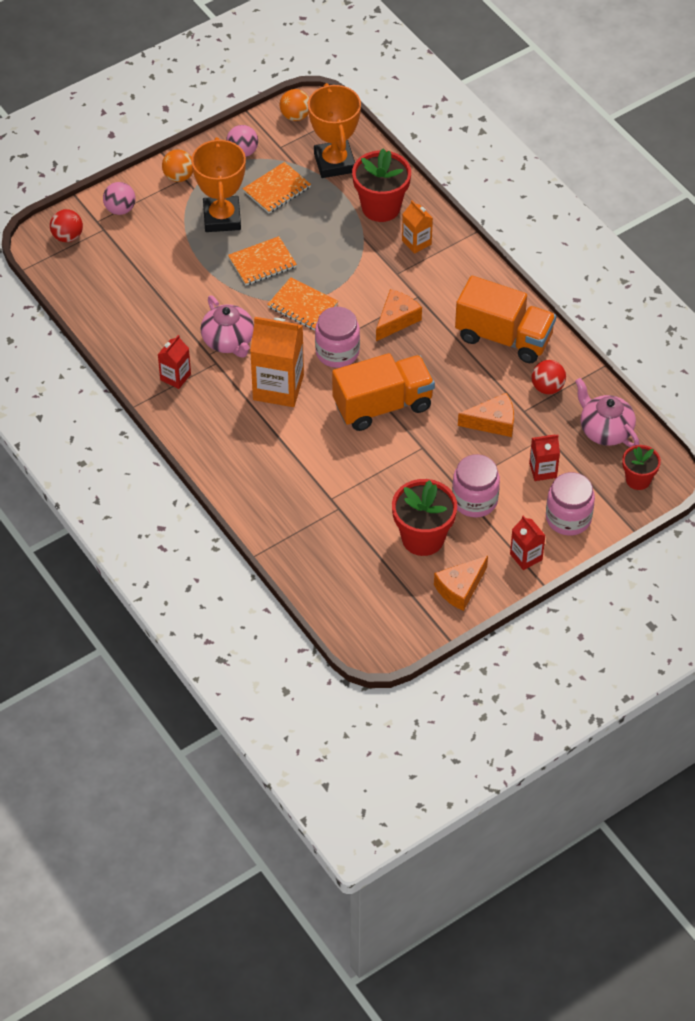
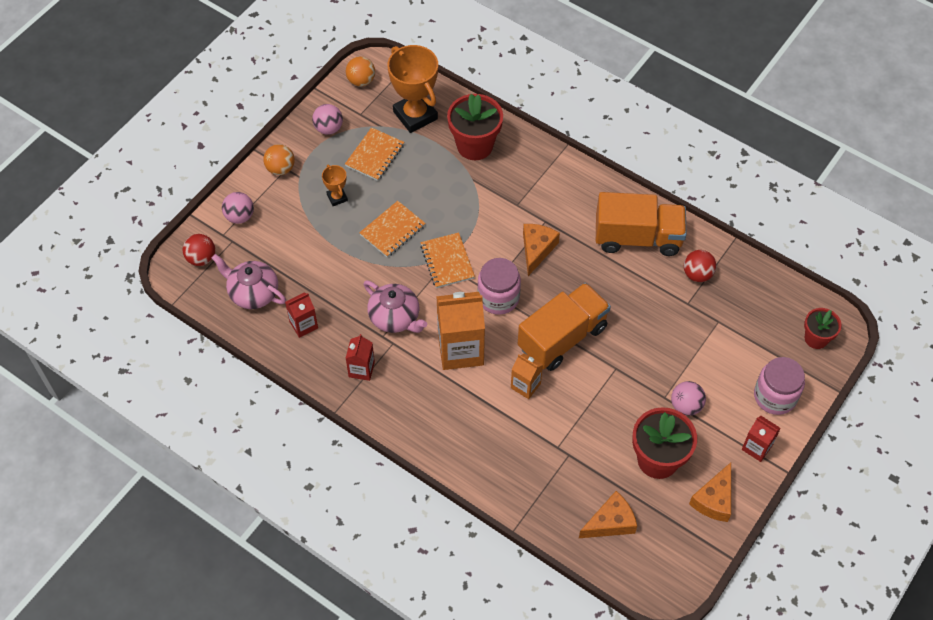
camera: 20 degrees left, 5 degrees up
orange trophy [191,137,246,232] -> orange trophy [322,165,348,206], size x0.48
orange notebook [267,277,338,330] -> orange notebook turned 60 degrees clockwise [420,232,475,288]
orange carton [402,200,433,254] -> orange carton moved to [511,353,543,399]
pink jar [452,454,500,517] -> pink ball [671,381,706,416]
orange cheese [458,393,514,437] -> orange cheese moved to [579,491,637,538]
red carton [529,435,560,481] -> red carton moved to [285,292,318,338]
pink teapot [575,378,639,447] -> pink teapot moved to [212,254,286,309]

